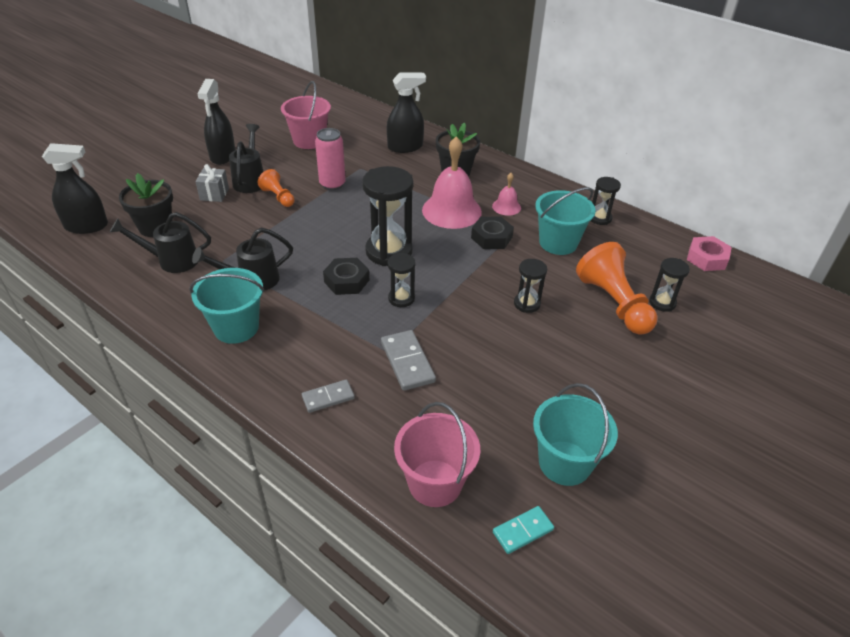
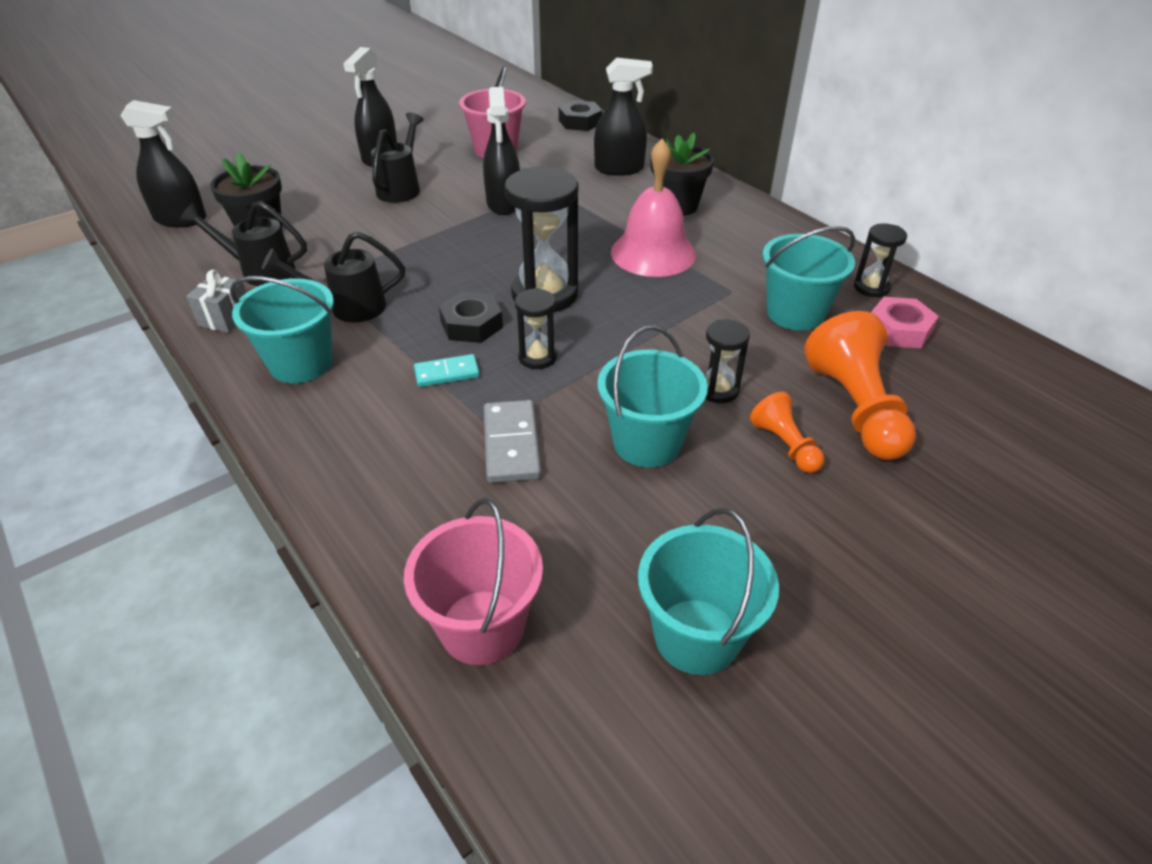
camera: 15 degrees right, 0 degrees up
grey gift [195,164,229,202] -> grey gift moved to [186,270,246,333]
orange pawn [258,169,295,207] -> orange pawn moved to [750,392,825,473]
grey domino [302,379,355,413] -> none
pink can [315,128,346,190] -> black spray bottle [483,87,520,215]
black nut [471,216,514,249] -> black nut moved to [559,100,602,131]
pink bell [492,173,521,216] -> none
turquoise domino [493,506,554,554] -> turquoise domino moved to [414,354,480,387]
black hourglass [649,258,690,312] -> none
pink nut [687,236,732,271] -> pink nut moved to [871,297,939,348]
none -> turquoise bucket [598,325,708,467]

